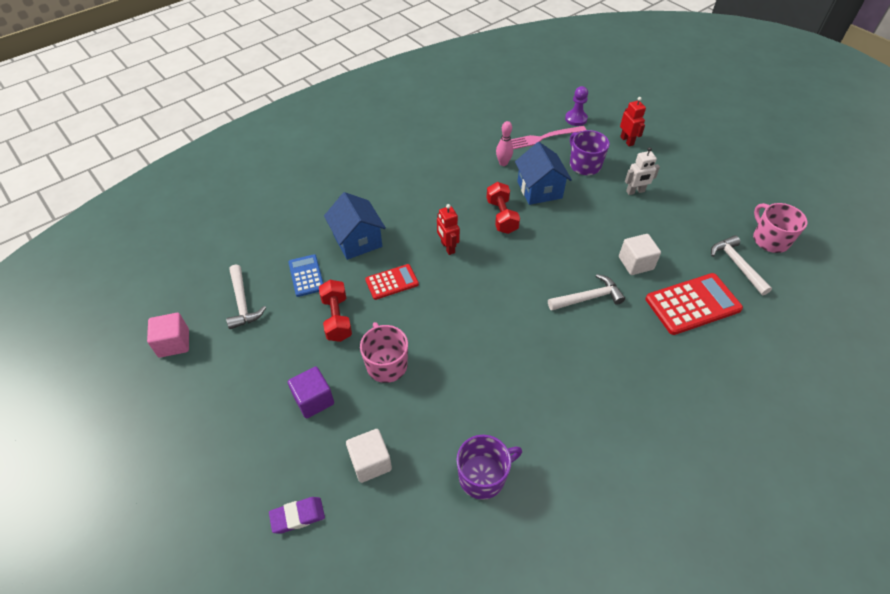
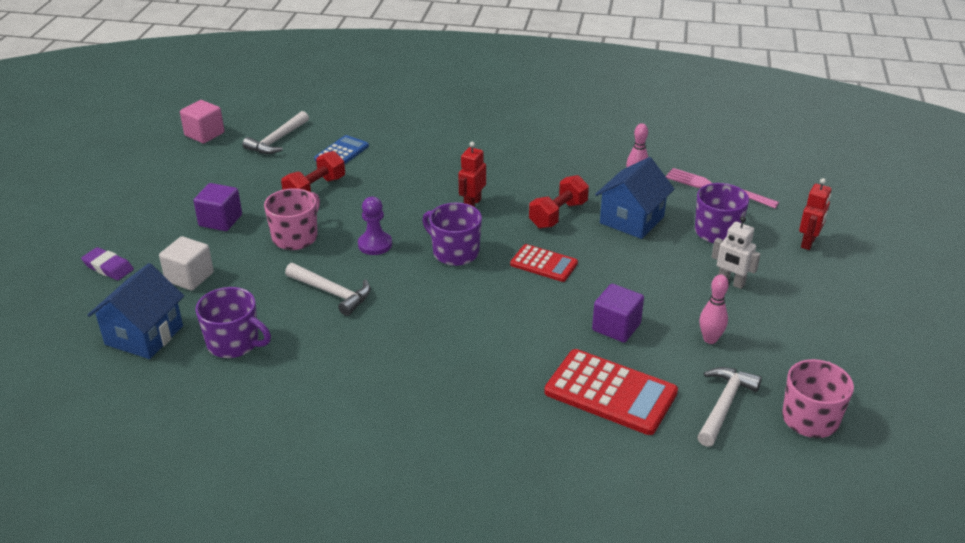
camera: 50 degrees right, 15 degrees down
blue house [324,192,386,260] -> blue house moved to [88,263,184,359]
red calculator [365,264,419,300] -> red calculator moved to [510,244,578,282]
white hammer [548,274,625,311] -> white hammer moved to [285,263,371,316]
purple pawn [565,86,588,126] -> purple pawn moved to [358,197,392,255]
white cube [619,234,661,275] -> purple cube [592,284,644,343]
none -> purple mug [422,202,482,266]
none -> pink bowling pin [699,274,729,344]

